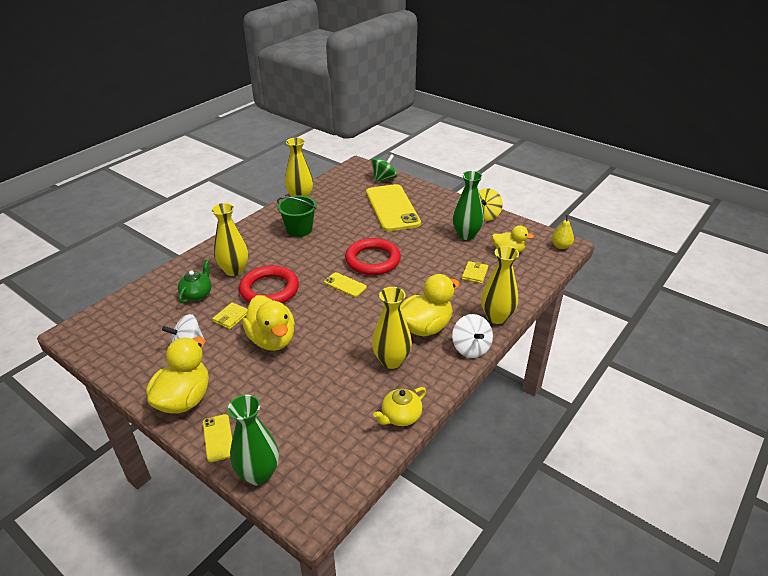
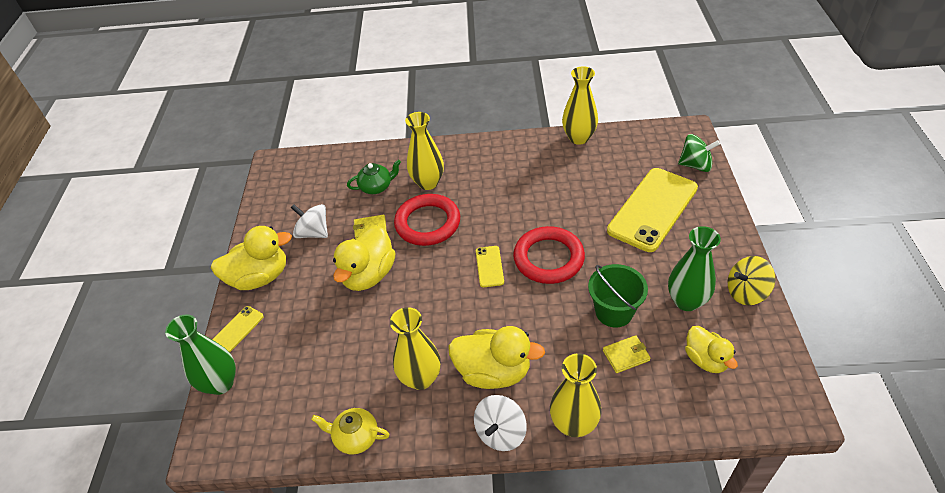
camera: 55 degrees right, 10 degrees up
green bucket [277,195,317,237] -> green bucket moved to [588,264,648,327]
yellow pear [552,215,574,249] -> none

